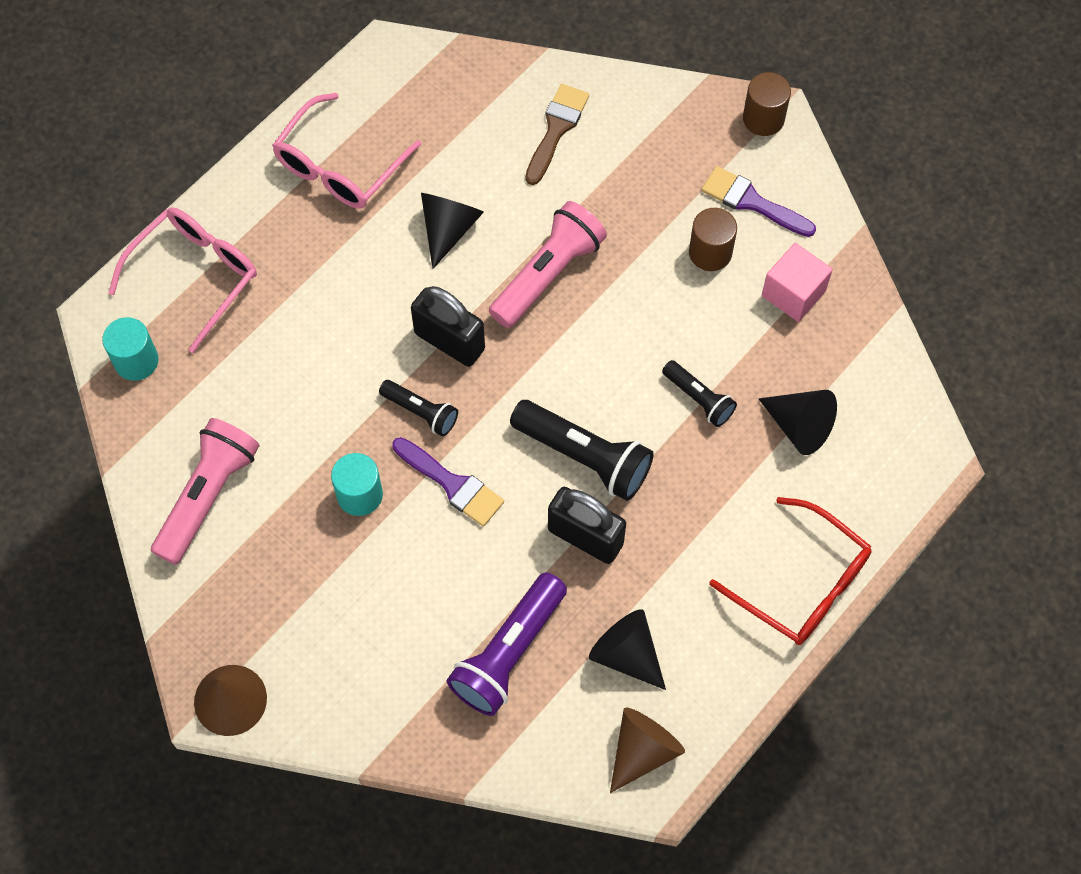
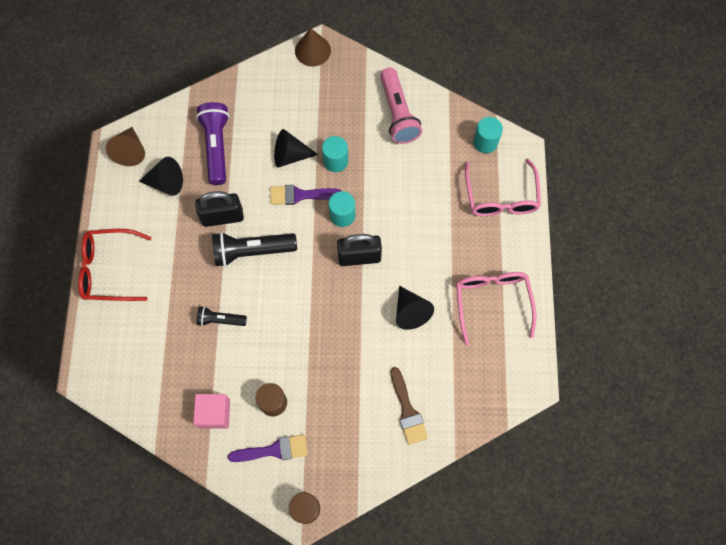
camera: 140 degrees right, 5 degrees up
black flashlight [379,380,458,436] -> turquoise cylinder [329,191,355,227]
pink flashlight [489,201,607,328] -> none
black cone [759,390,837,455] -> black cone moved to [274,129,318,167]

